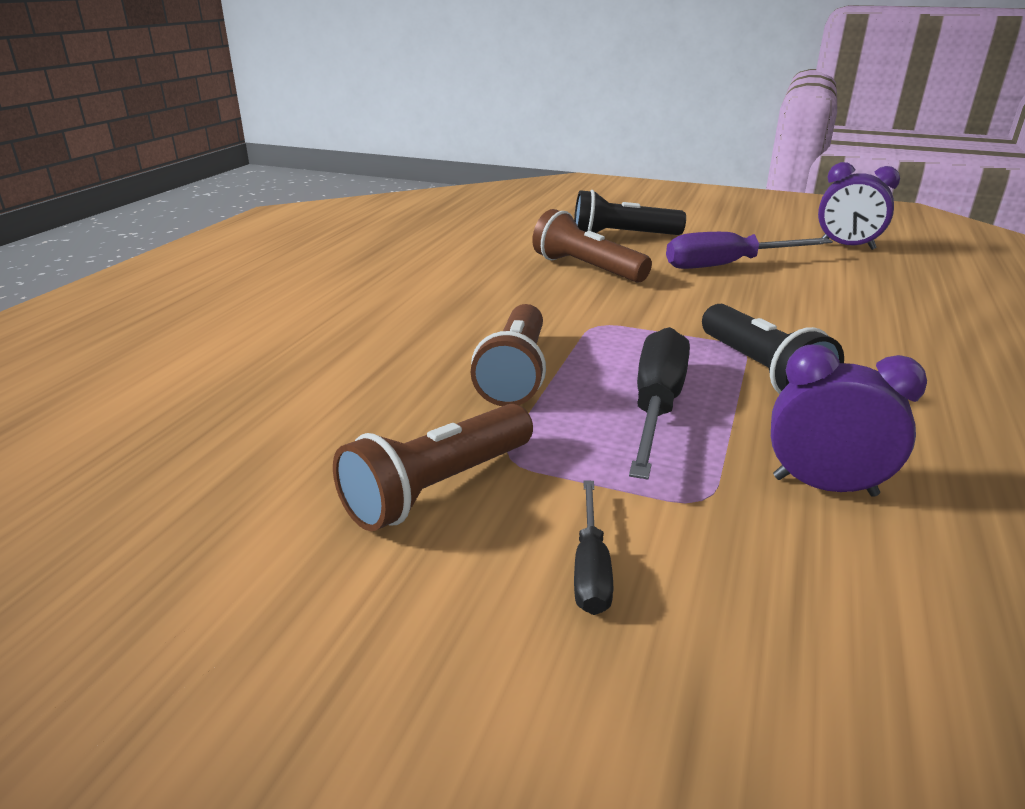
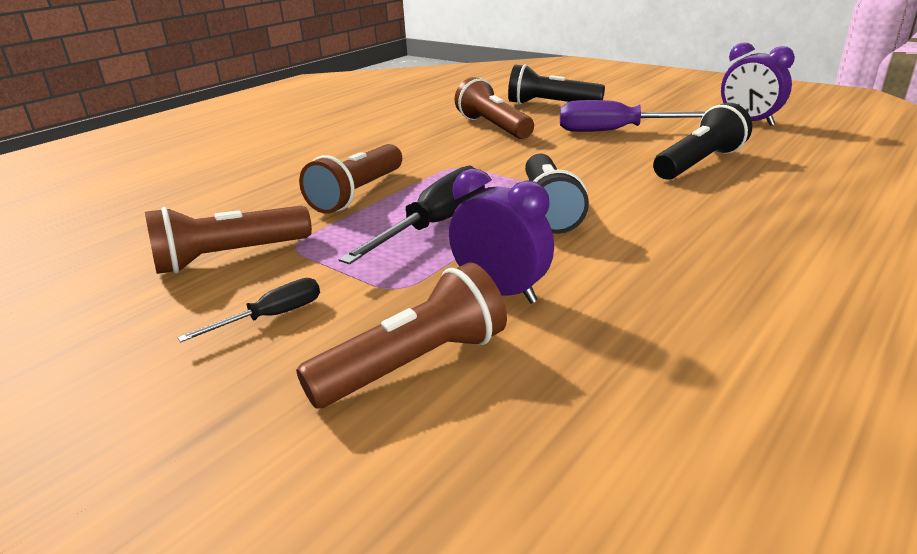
camera: 20 degrees right, 0 degrees up
black screwdriver [574,480,613,615] -> black screwdriver turned 150 degrees counterclockwise [177,278,320,342]
none -> brown flashlight [296,262,507,408]
none -> black flashlight [653,103,752,180]

